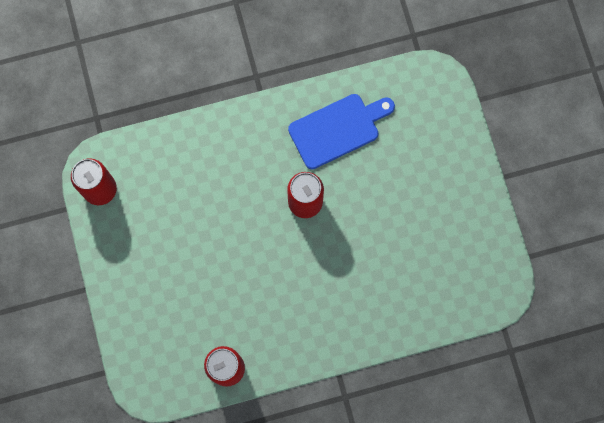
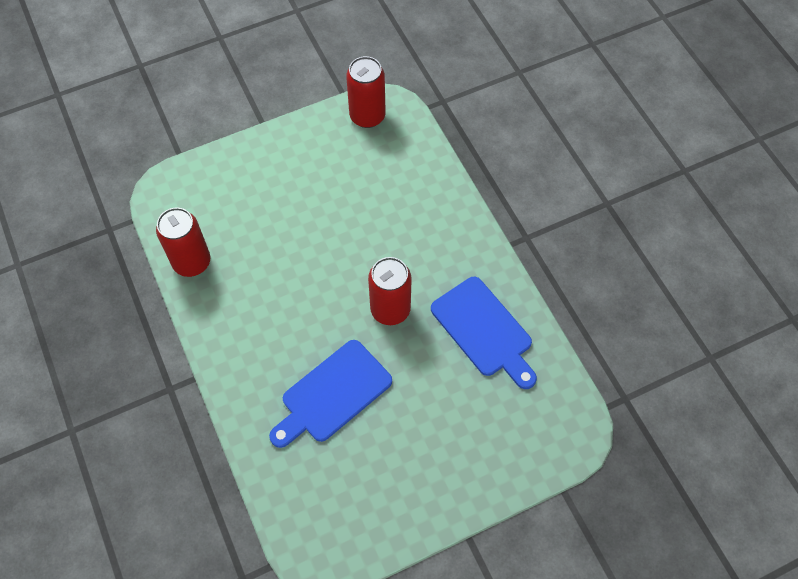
camera: 80 degrees right, 15 degrees down
none -> blue cutting board [269,340,392,448]

